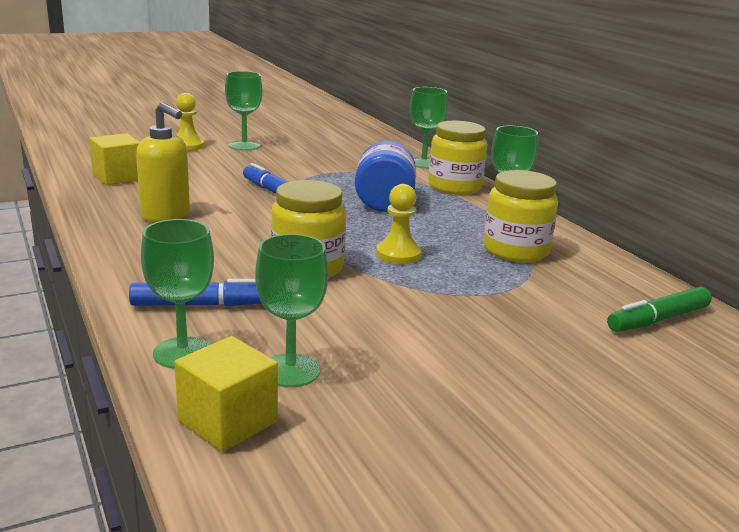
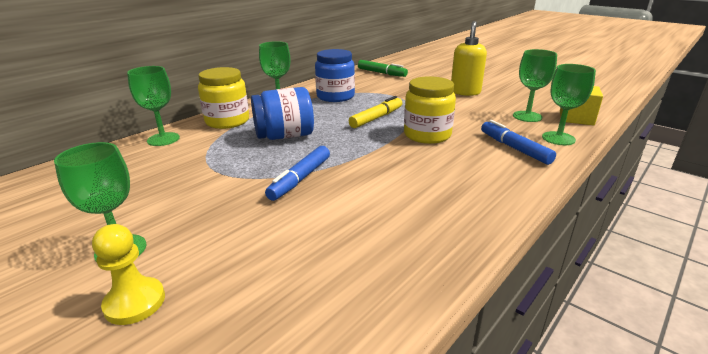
camera: 110 degrees left, 5 degrees up
yellow cube [89,133,140,185] -> none
yellow soap dispenser [136,102,190,222] -> yellow soap dispenser moved to [451,21,487,96]
yellow pawn [376,184,421,264] -> yellow marker [349,96,402,128]
yellow jar [484,170,558,262] -> blue jar [315,49,355,102]

